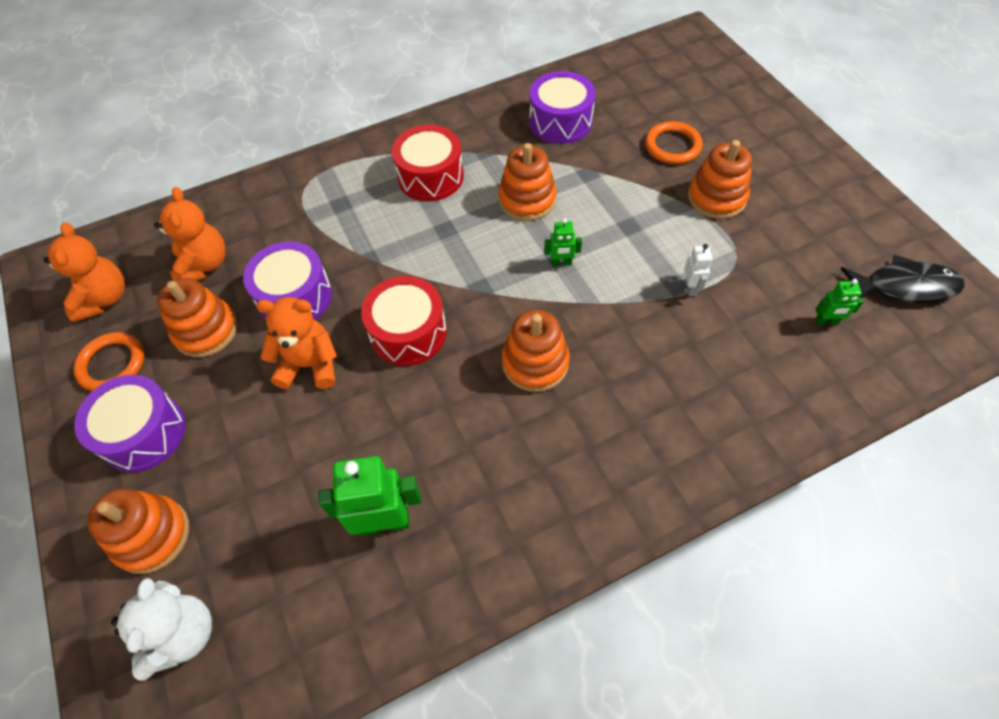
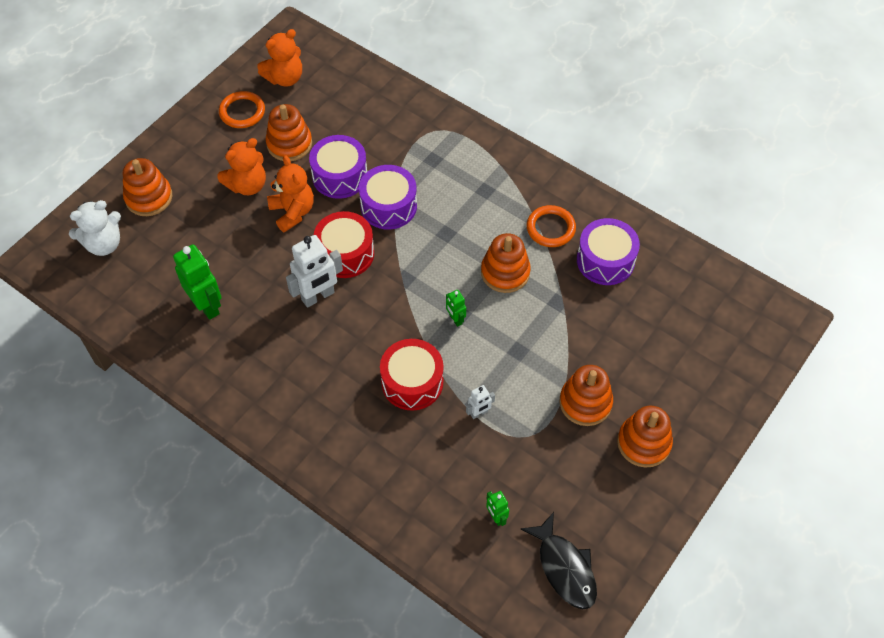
camera: 60 degrees right, 0 degrees up
purple drum [75,375,186,472] -> purple drum moved to [359,165,417,230]
orange teddy bear [154,187,226,281] -> orange teddy bear moved to [217,138,266,195]
red drum [392,125,464,202] -> red drum moved to [380,339,443,411]
orange stacking toy [502,310,570,392] -> orange stacking toy moved to [617,405,673,468]
orange ring [645,121,703,164] -> orange ring moved to [527,205,576,247]
none -> white robot [286,235,343,308]

